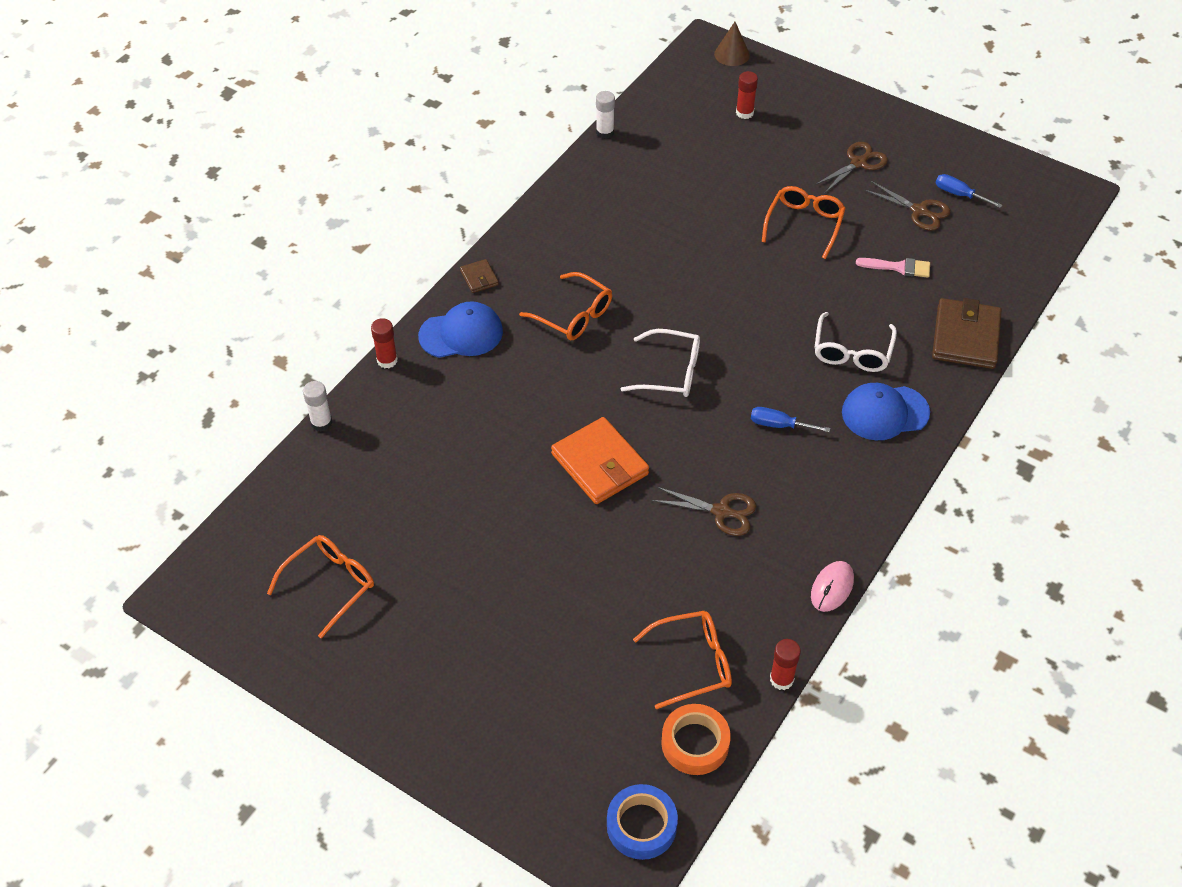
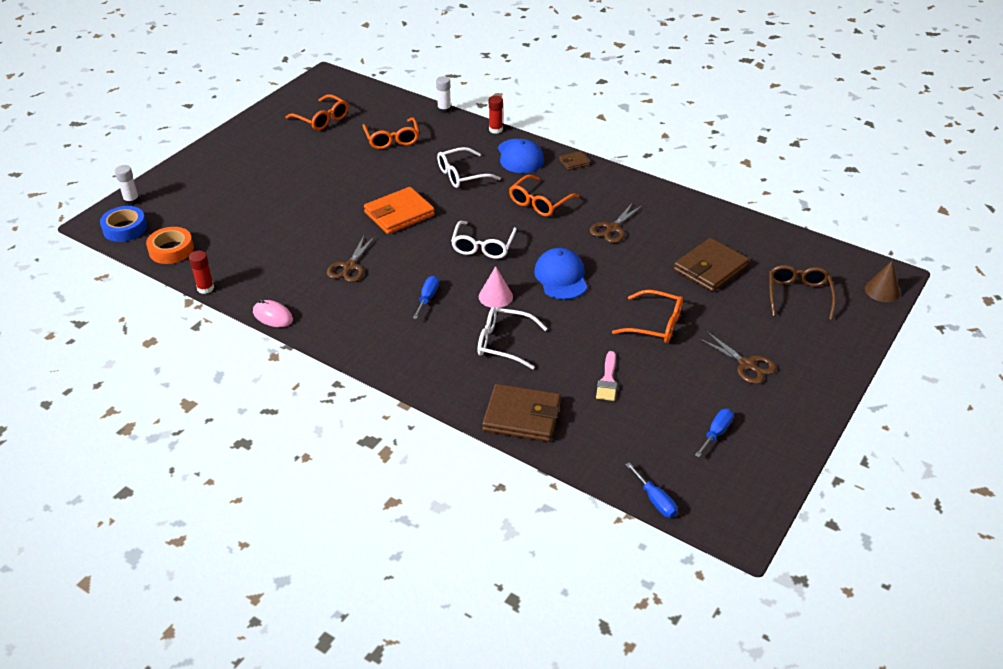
camera: 90 degrees right, 10 degrees down
white glue stick [596,91,615,139] -> white glue stick moved to [115,165,140,205]
orange glasses [633,611,732,709] -> orange glasses moved to [362,117,419,149]
red glue stick [736,71,758,119] -> brown glasses [769,265,836,320]
blue cap [842,383,930,440] -> blue cap moved to [534,248,587,299]
brown scissors [864,181,950,231] -> brown scissors moved to [590,202,643,243]
none -> white glasses [437,147,501,188]
none -> pink cone [479,266,513,308]
none -> blue screwdriver [626,462,678,518]
none -> brown wallet [674,238,749,292]

